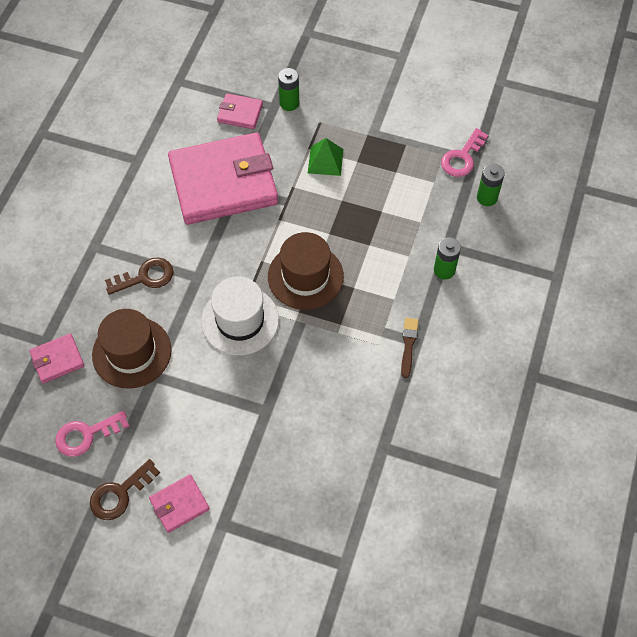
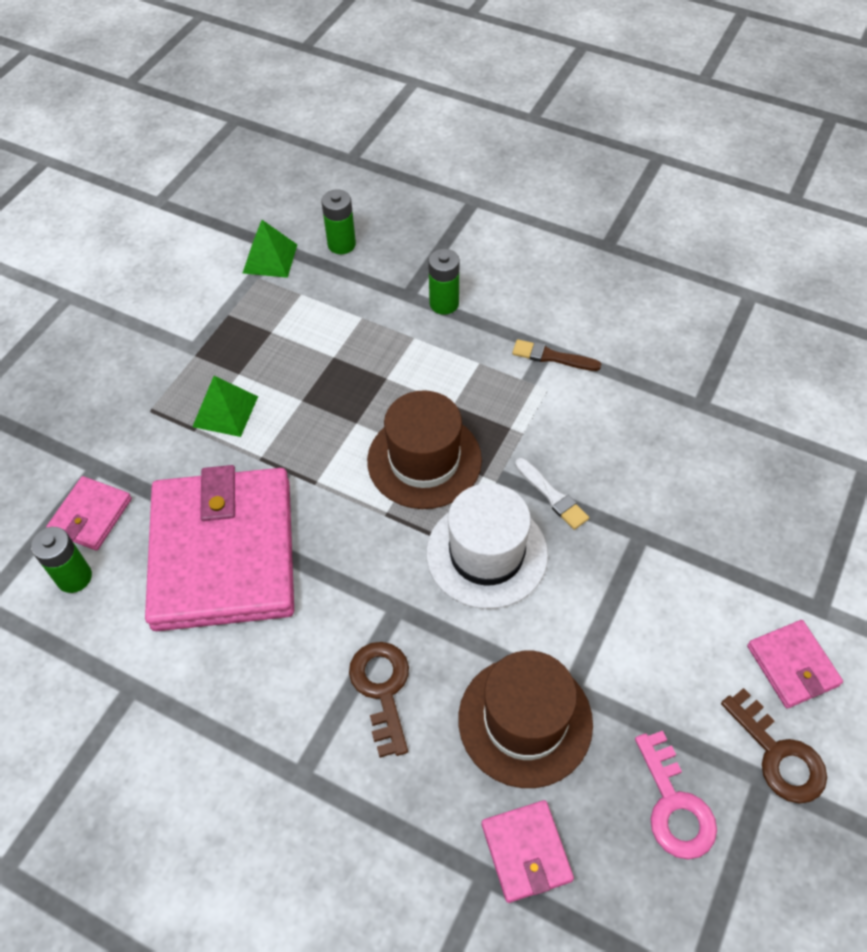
camera: 80 degrees left, 5 degrees down
green battery [278,68,299,111] -> green battery moved to [31,527,92,593]
pink key [441,128,489,177] -> green pyramid [243,220,297,278]
none -> white brush [515,458,589,530]

